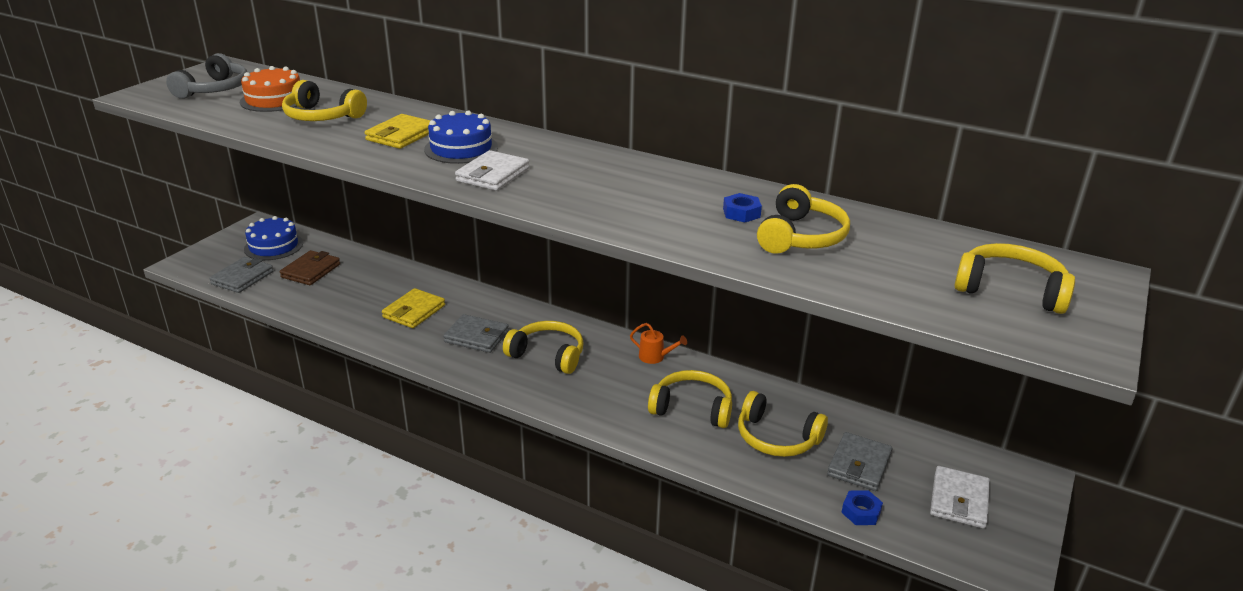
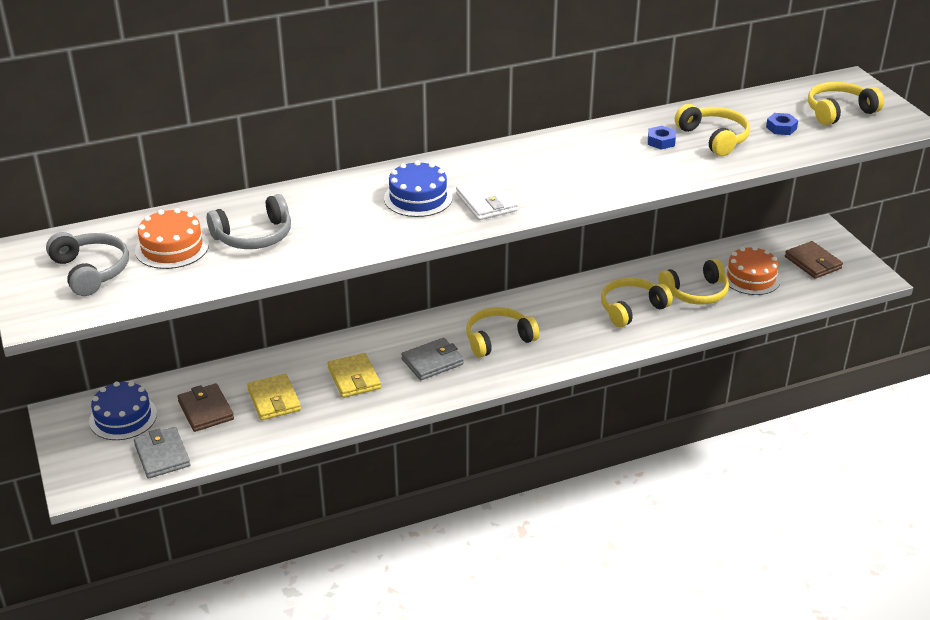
camera: 50 degrees left, 5 degrees up
yellow headphones [282,80,367,121] -> grey headphones [207,194,291,249]
yellow wallet [365,114,431,149] -> yellow wallet moved to [247,374,301,420]
orange watering can [630,323,687,364] -> none
grey wallet [827,432,892,491] -> orange cake [724,246,781,295]
blue nut [841,490,883,525] -> blue nut moved to [766,113,798,135]
white wallet [930,466,990,529] -> brown wallet [785,241,843,279]

